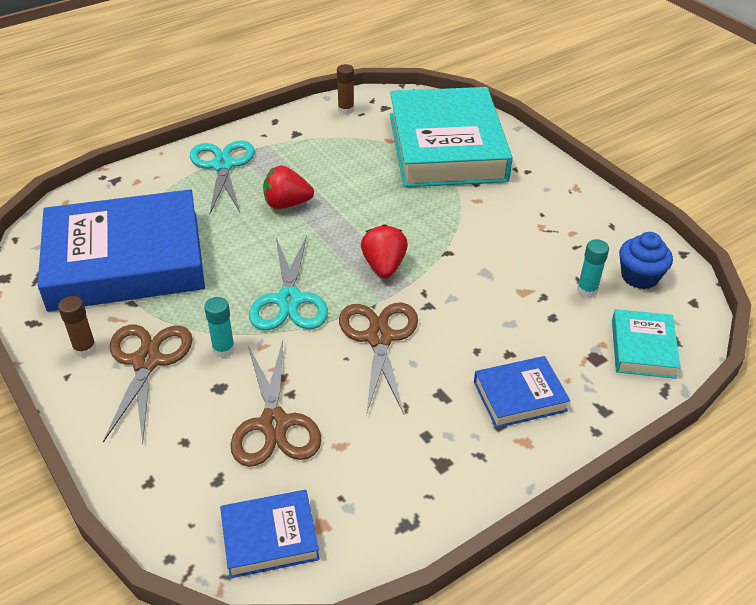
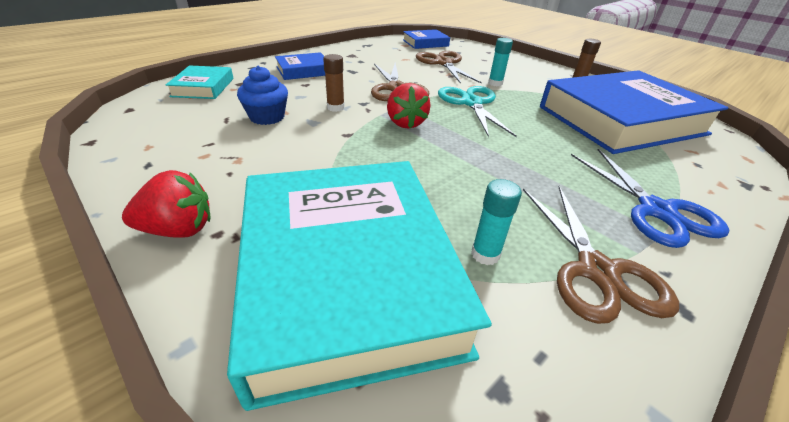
camera: 170 degrees right, 5 degrees down
brown scissors [103,325,193,444] -> brown scissors moved to [523,186,679,324]
turquoise scissors [190,140,255,214] -> blue scissors [571,149,729,248]
red strawberry [263,165,314,209] -> red strawberry moved to [122,170,210,238]
brown glue stick [337,64,354,115] -> brown glue stick moved to [323,54,345,112]
turquoise glue stick [577,239,609,298] -> turquoise glue stick moved to [471,179,522,265]
blue cupcake [619,232,673,289] -> blue cupcake moved to [237,66,288,125]

